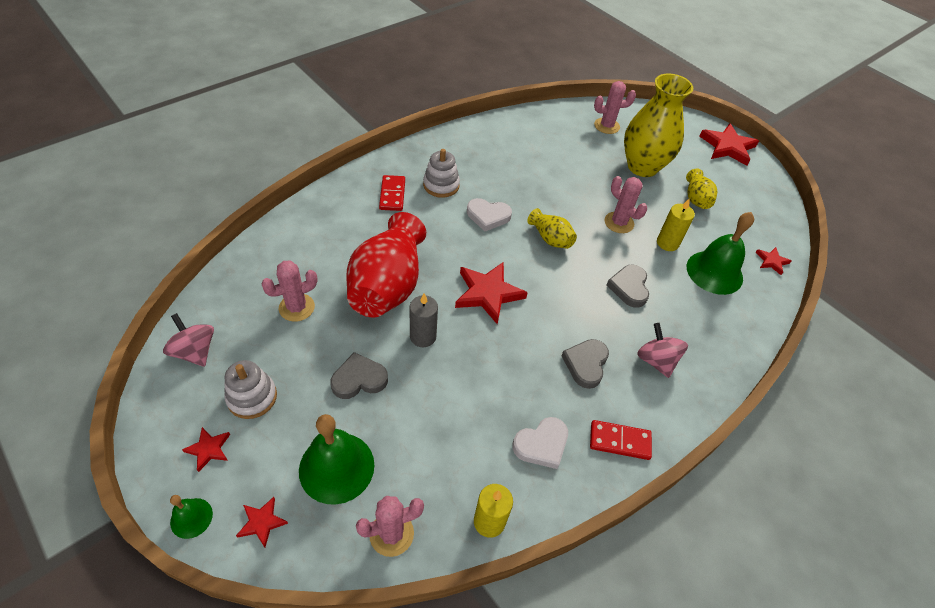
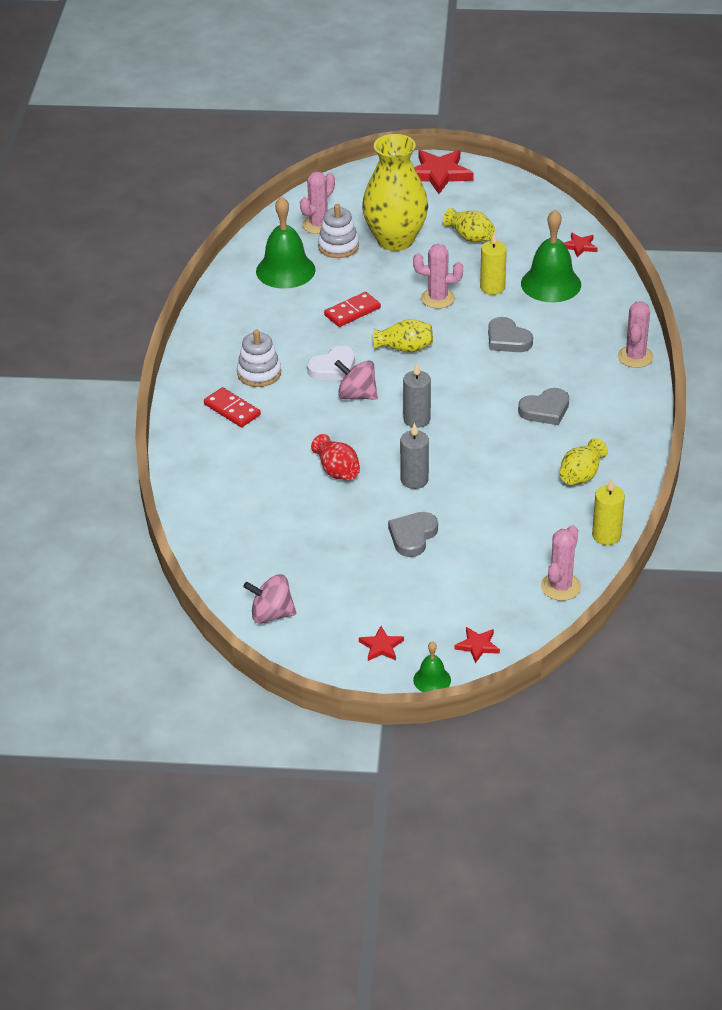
camera: 40 degrees left, 10 degrees down
white stacking toy [224,360,277,419] -> white stacking toy moved to [318,204,359,258]
pink cactus [261,261,318,322] -> pink cactus moved to [618,301,653,368]
green bell [299,414,374,505] -> green bell moved to [256,196,316,289]
red vase [346,212,426,318] -> red vase [311,434,360,480], size x0.48
red star [455,262,528,324] -> grey candle [403,363,431,428]
white heart [512,417,568,469] -> yellow vase [560,438,608,485]
grey heart [562,339,609,389] -> grey heart turned 90 degrees counterclockwise [518,388,569,425]
red domino [590,420,652,460] -> red domino moved to [324,292,381,327]
pink spinning top [637,323,688,378] -> pink spinning top moved to [335,360,378,400]

